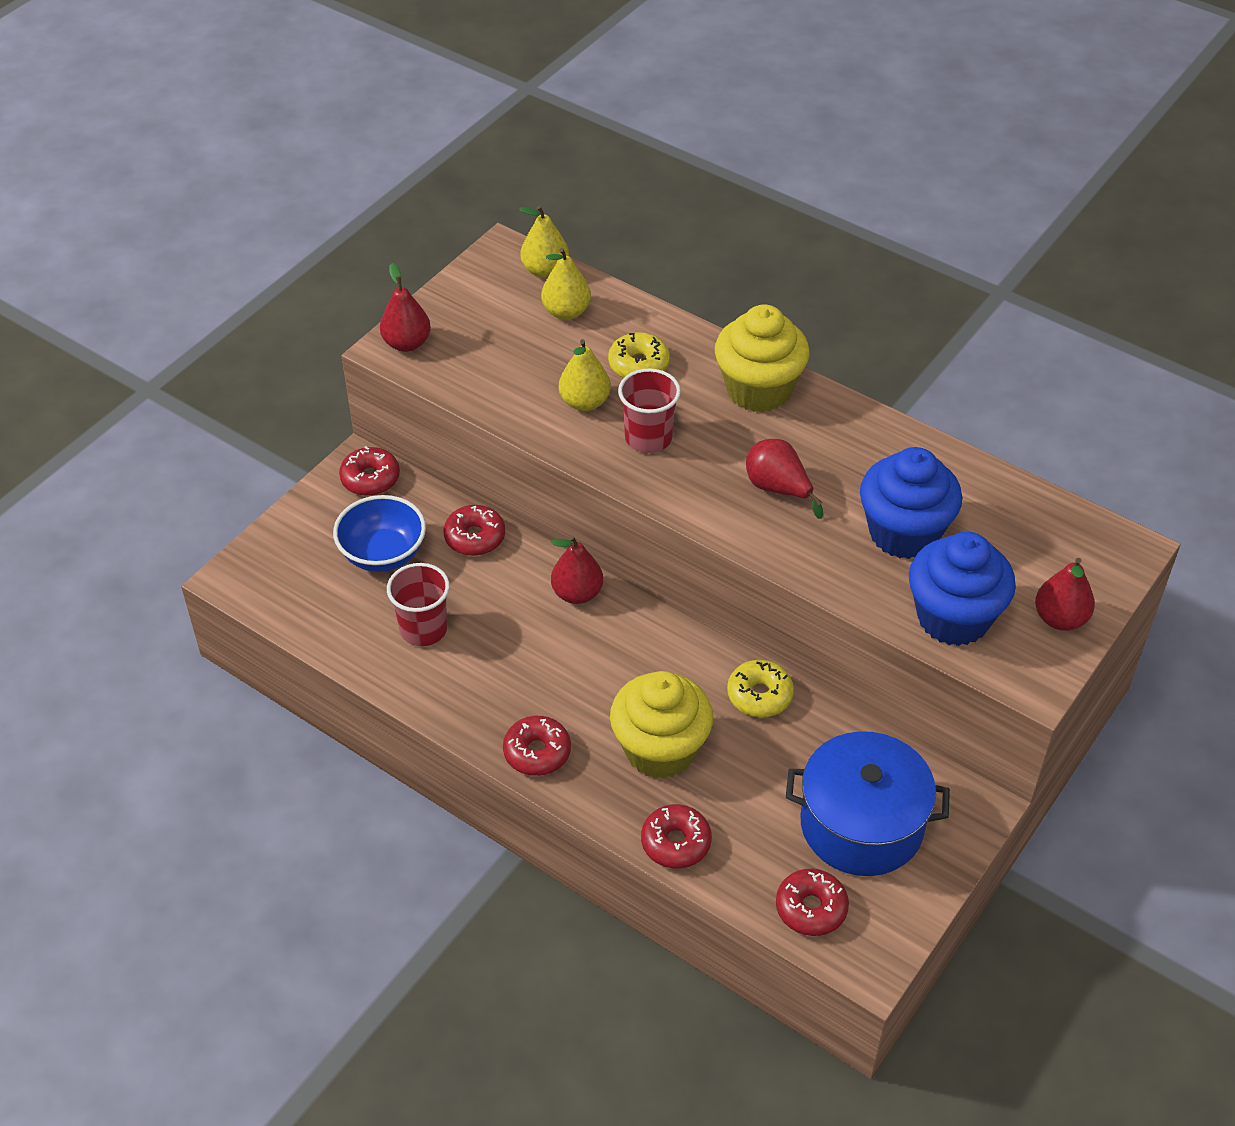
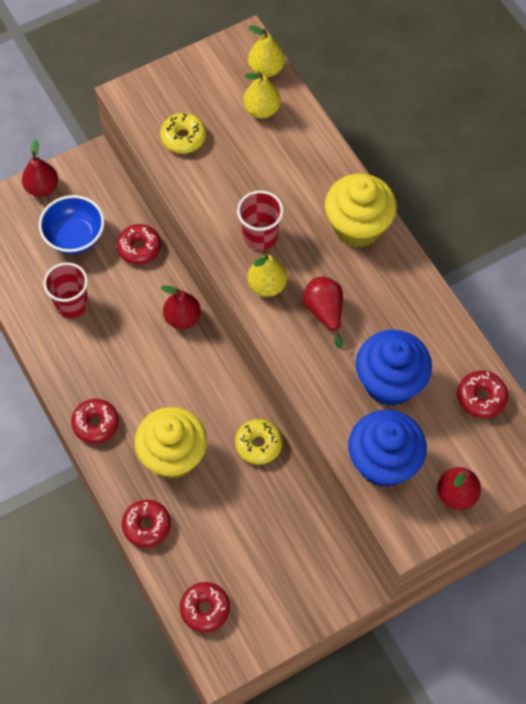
camera: 25 degrees right, 15 degrees up
red donut [339,446,400,496] -> red donut moved to [457,371,508,418]
red pear [380,263,431,352] -> red pear moved to [22,139,58,197]
yellow pear [559,339,611,411] -> yellow pear moved to [247,253,287,297]
yellow donut [608,332,670,378] -> yellow donut moved to [160,113,206,154]
blue pot [786,731,950,876] -> none

